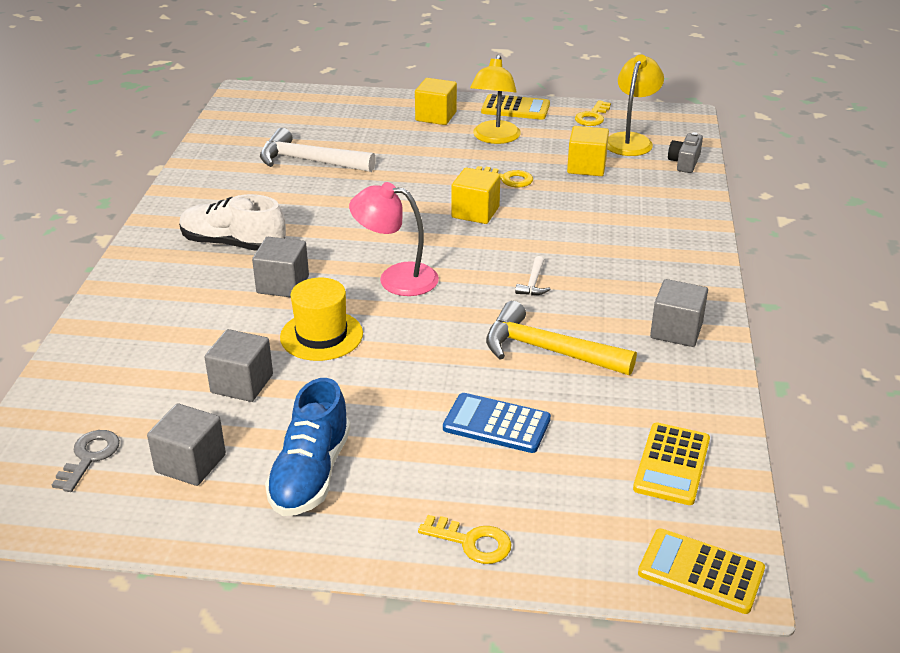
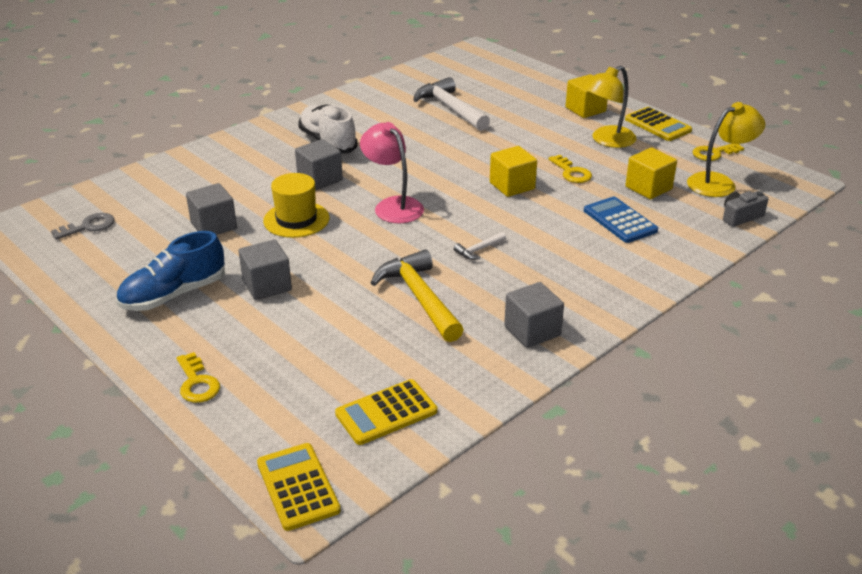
camera: 40 degrees right, 0 degrees up
grey cube [147,404,226,486] -> grey cube moved to [238,240,292,300]
blue calculator [443,393,551,453] -> blue calculator moved to [584,197,658,243]

